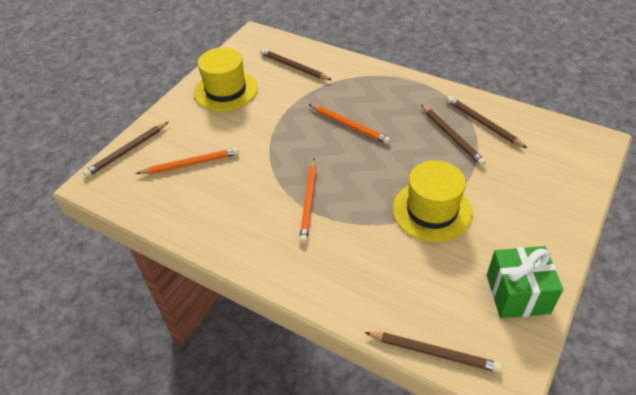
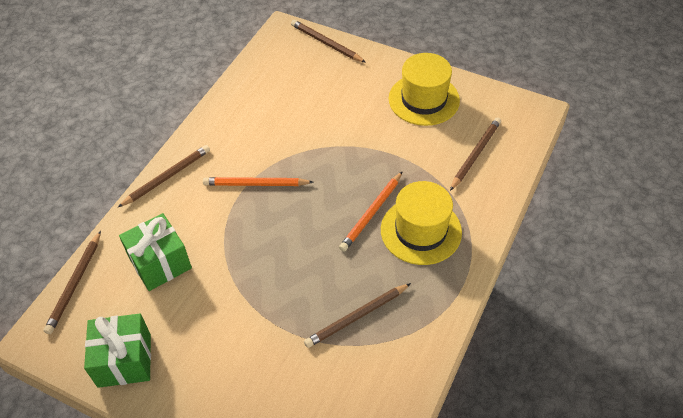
camera: 85 degrees right, 5 degrees up
orange pencil [136,148,239,174] -> none
yellow hat [393,160,473,242] -> yellow hat moved to [381,181,462,265]
brown pencil [447,96,527,148] -> brown pencil moved to [118,145,210,207]
none -> green gift [119,213,192,291]

